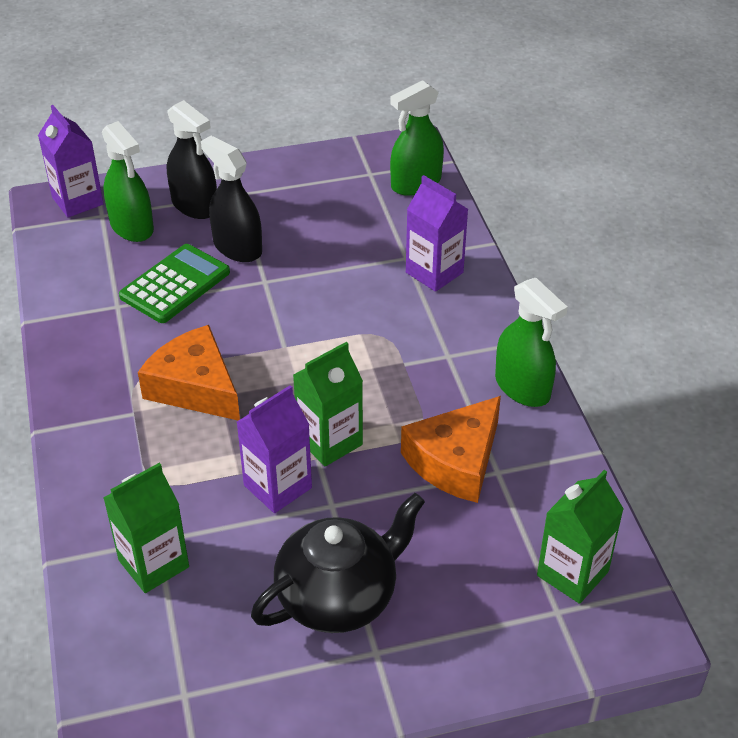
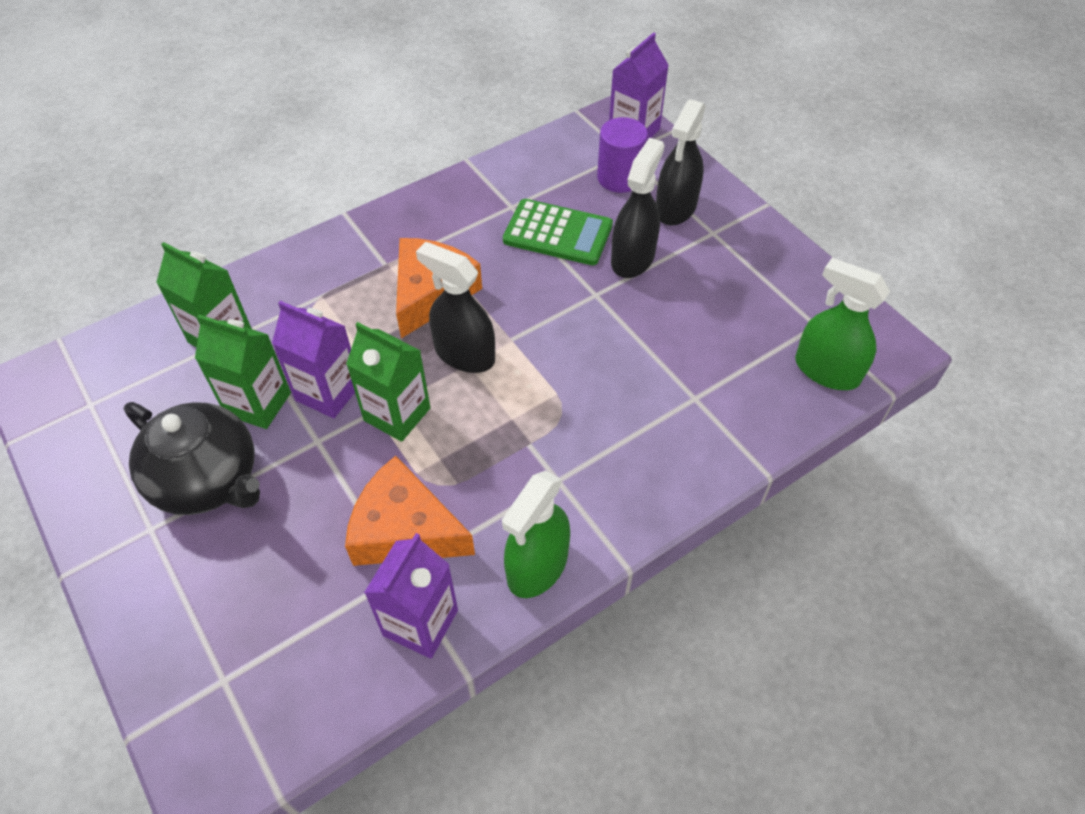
camera: 70 degrees right, 10 degrees up
green spray bottle [102,121,154,242] -> purple cylinder [597,117,648,193]
purple carton [406,175,468,292] -> purple carton moved to [364,533,458,658]
green carton [537,470,624,604] -> green carton moved to [195,315,291,429]
none -> black spray bottle [416,242,495,373]

